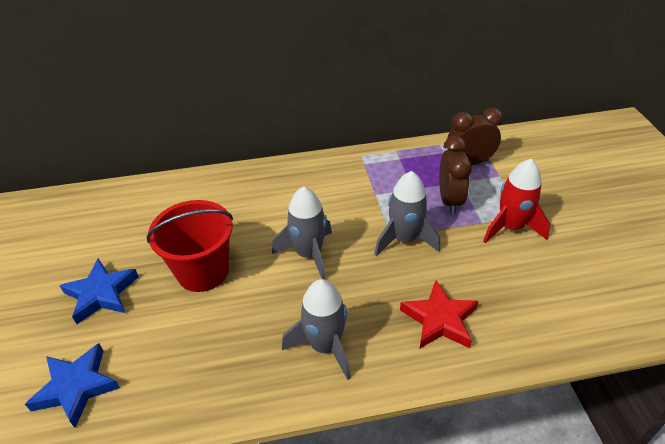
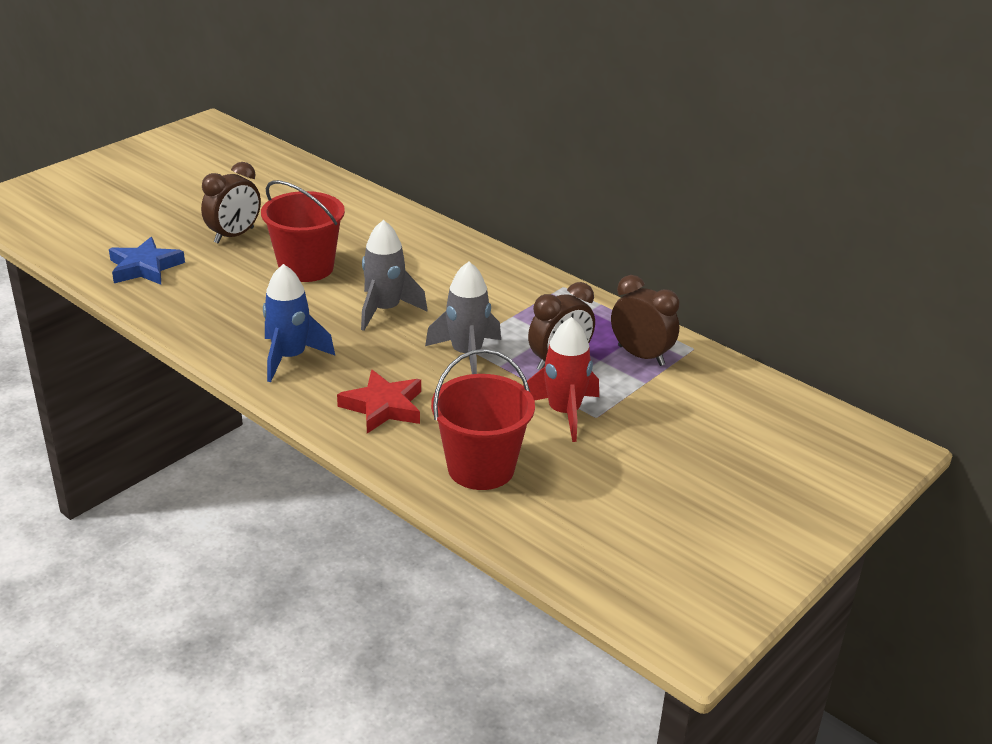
camera: 50 degrees right, 10 degrees down
blue star [60,258,139,324] -> brown clock [201,162,261,244]
grey rocket [282,279,351,380] -> blue rocket [263,264,335,382]
none -> red bucket [431,349,535,490]

